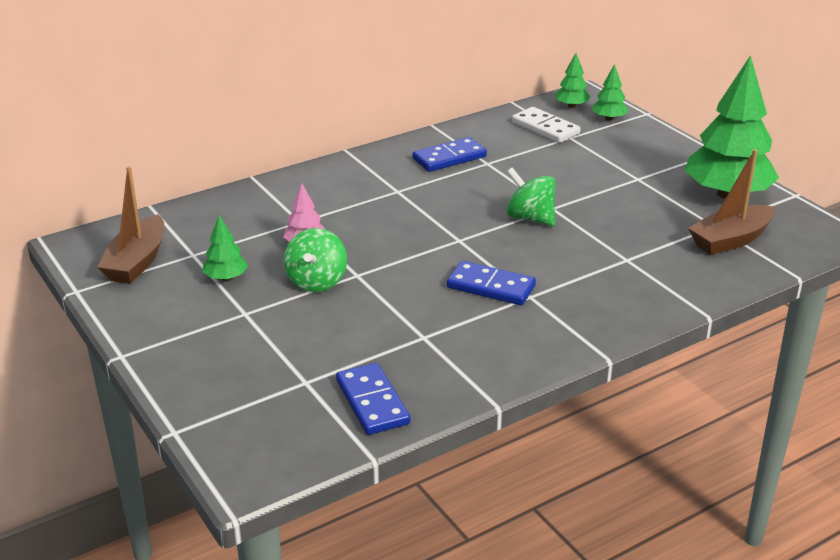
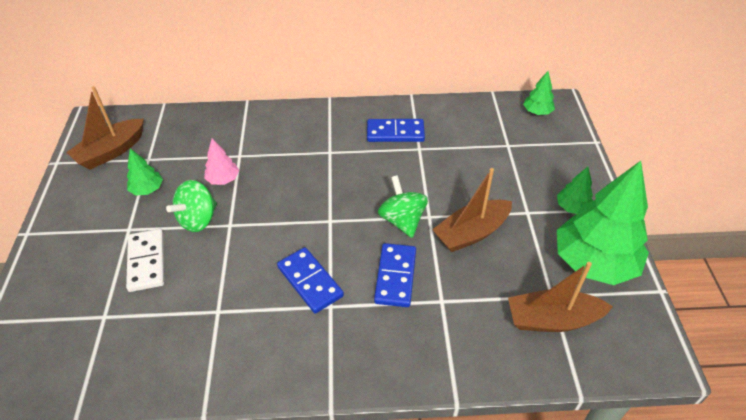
camera: 30 degrees right, 15 degrees up
blue domino [336,363,410,435] -> blue domino moved to [374,243,416,307]
white domino [512,107,581,143] -> white domino moved to [126,229,164,292]
green tree [592,64,628,121] -> green tree moved to [557,167,593,214]
none -> brown boat [432,168,512,252]

